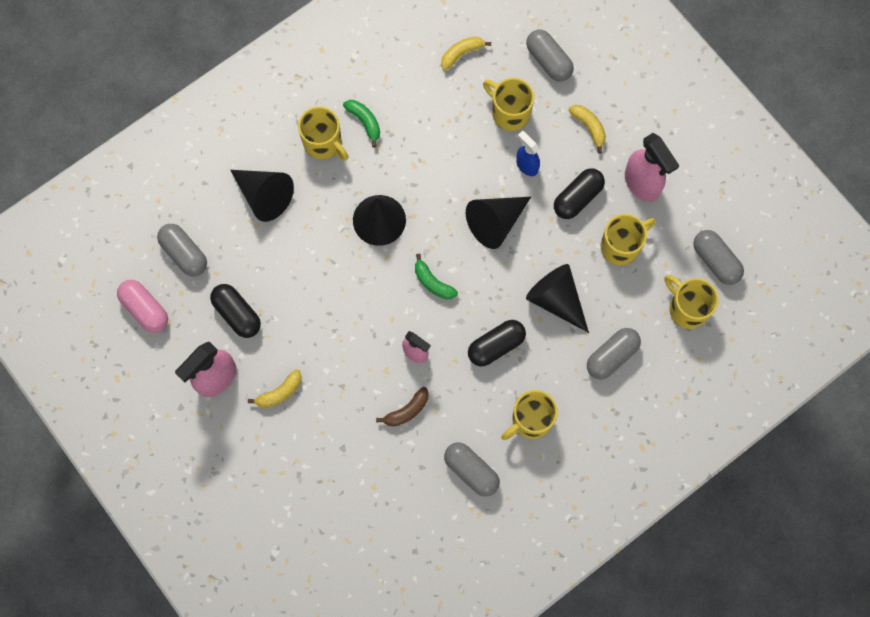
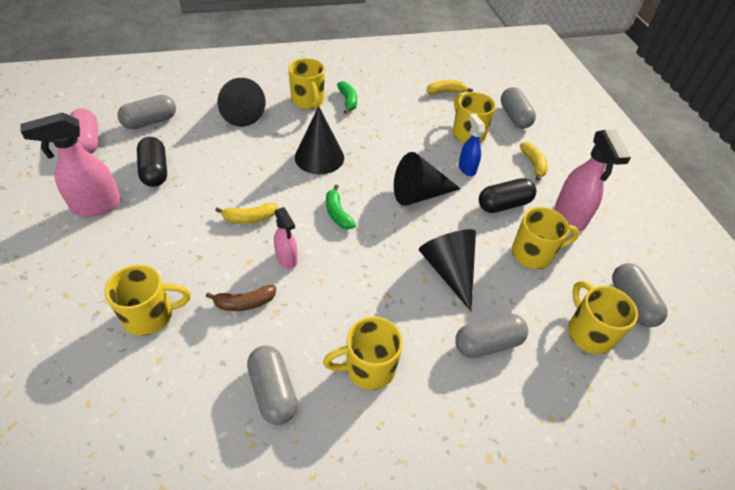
camera: 20 degrees right, 25 degrees down
grey capsule [157,224,207,277] -> grey capsule turned 75 degrees clockwise [118,95,176,129]
yellow banana [248,369,302,408] -> yellow banana moved to [215,203,278,224]
black capsule [468,320,526,367] -> none
none -> yellow mug [105,265,191,336]

